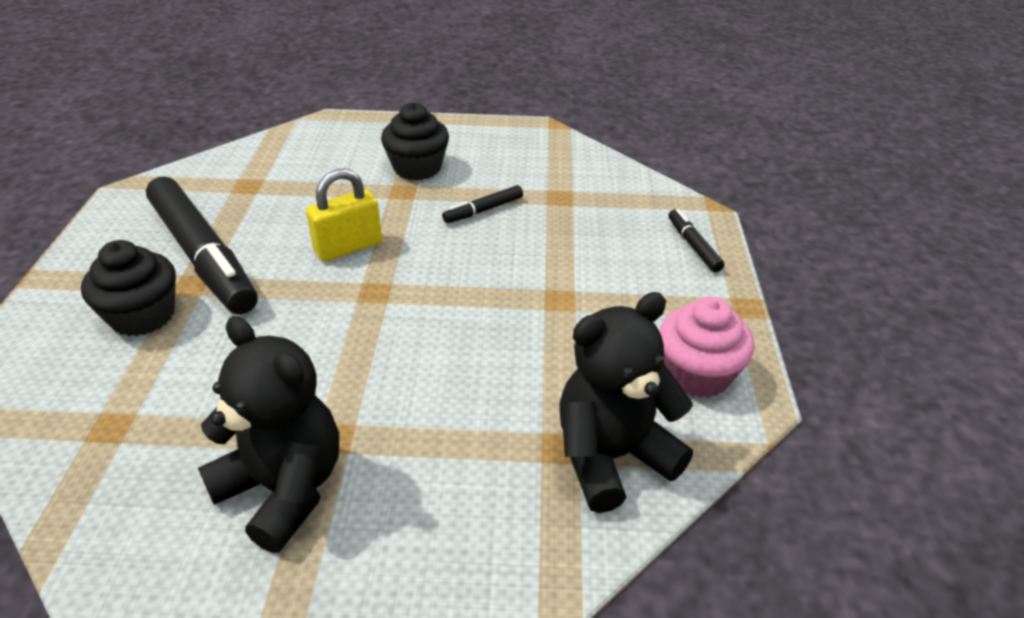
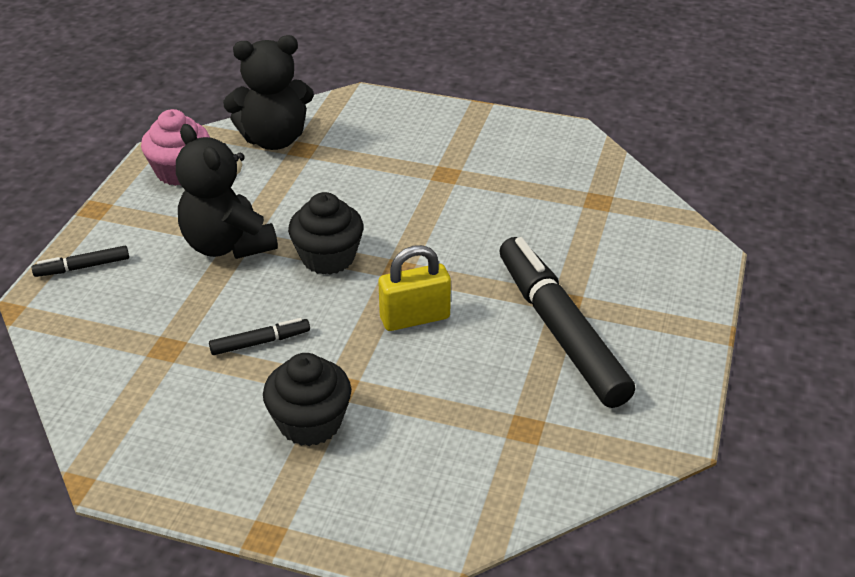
camera: 165 degrees left, 0 degrees up
black cupcake [81,240,176,336] -> black cupcake moved to [288,192,363,275]
black teddy bear [198,316,339,553] -> black teddy bear moved to [176,124,278,259]
black marker [669,209,724,272] -> black marker turned 75 degrees clockwise [31,246,129,277]

